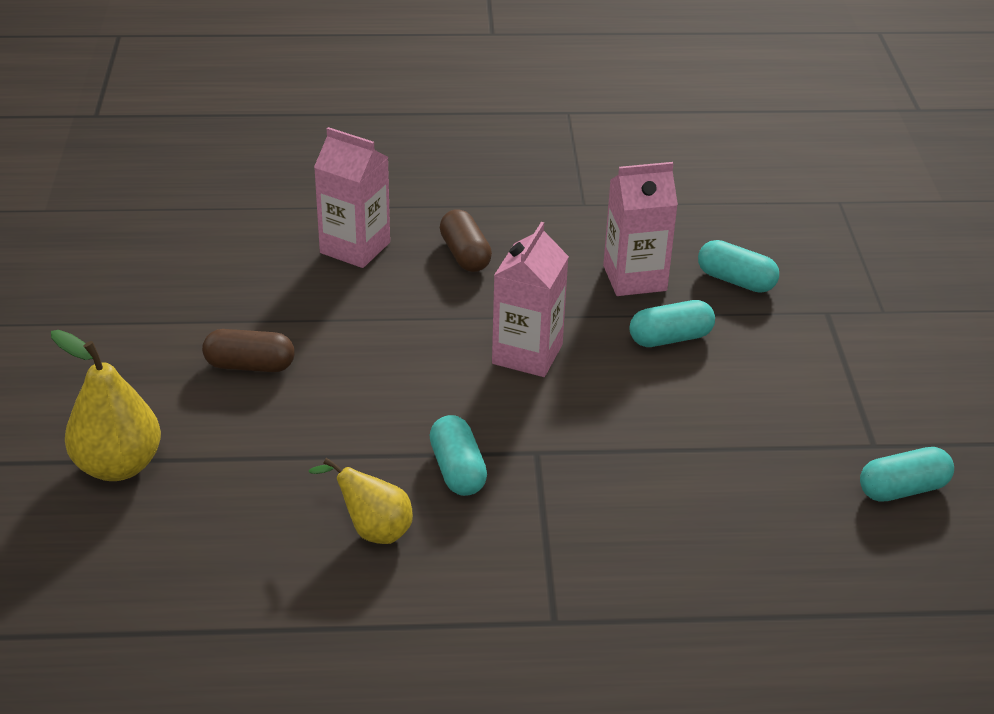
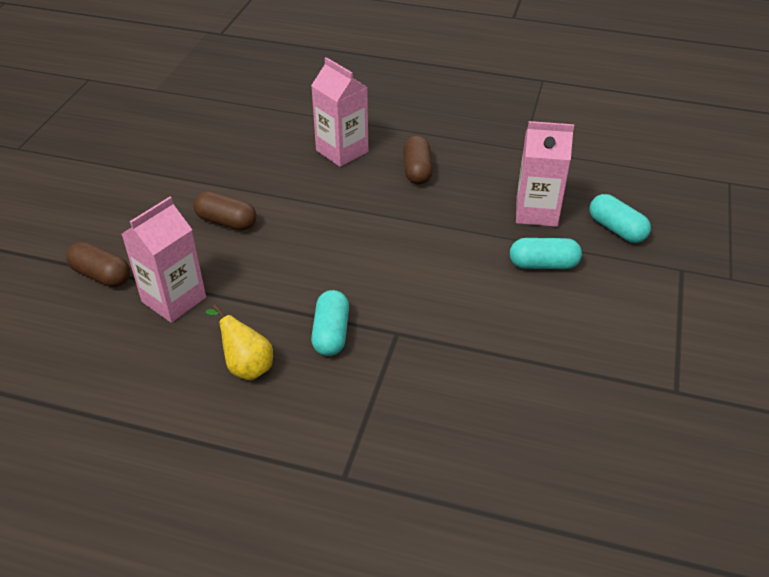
camera: 20 degrees right, 5 degrees up
yellow pear [51,330,161,481] -> brown capsule [66,242,130,287]
pink carton [492,222,569,377] -> pink carton moved to [122,197,206,323]
turquoise capsule [860,447,954,502] -> none

